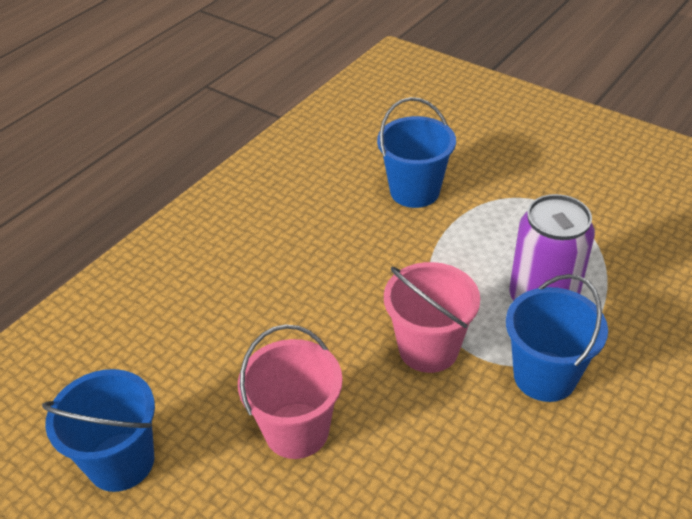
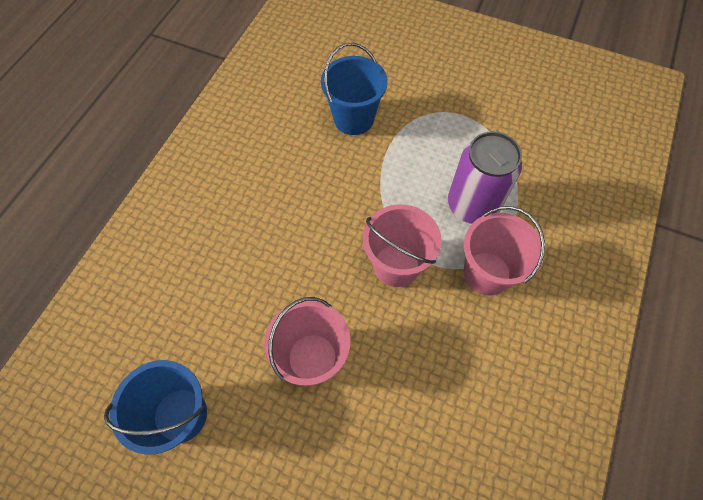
camera: 15 degrees left, 20 degrees up
blue bucket [506,274,608,402] -> pink bucket [464,206,545,296]

